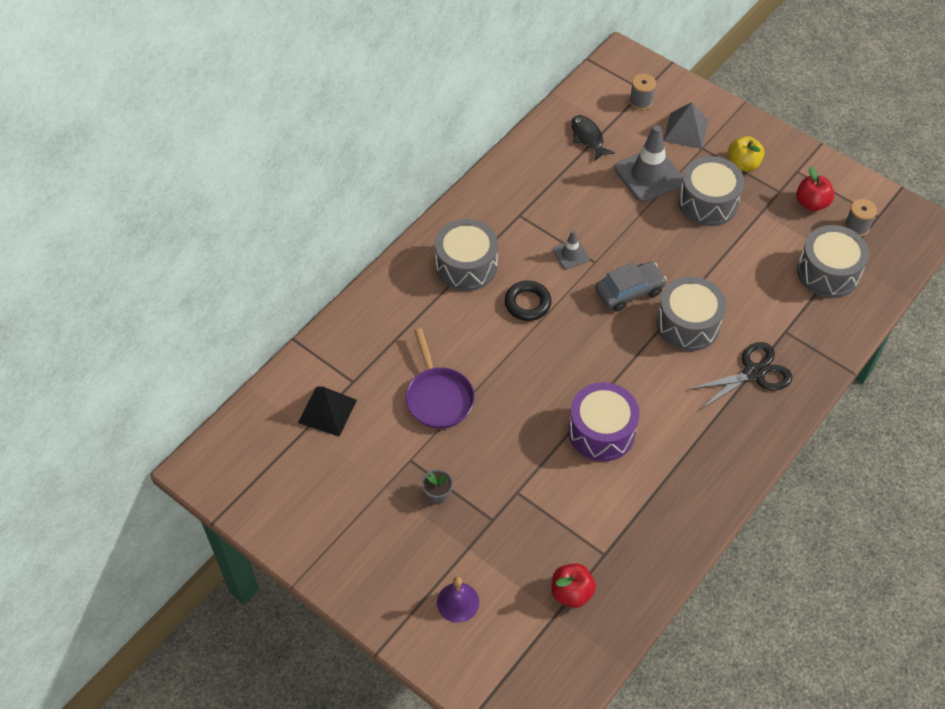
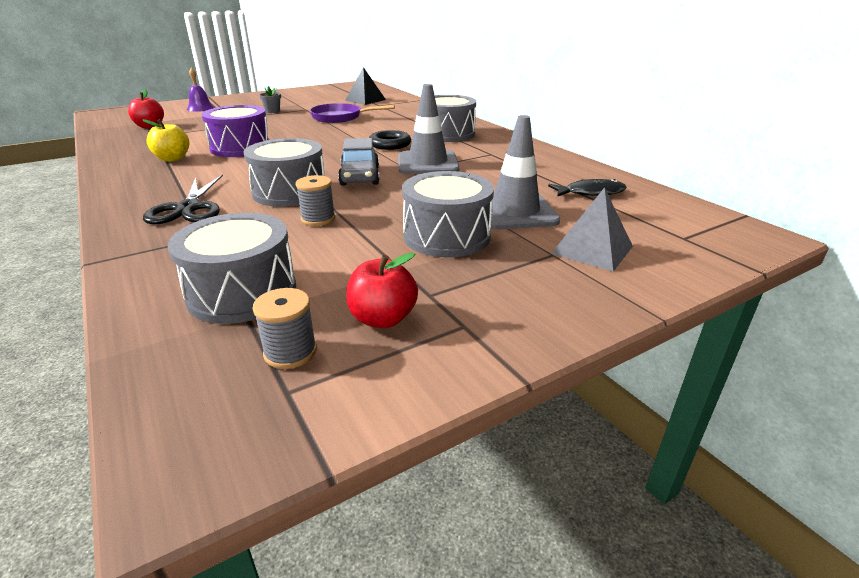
camera: 110 degrees right, 25 degrees down
grey traffic cone [553,230,589,269] -> grey traffic cone [398,84,460,174], size x1.95
grey spool [629,74,656,110] -> grey spool moved to [296,175,335,226]
yellow apple [728,136,765,171] -> yellow apple moved to [142,119,189,162]

